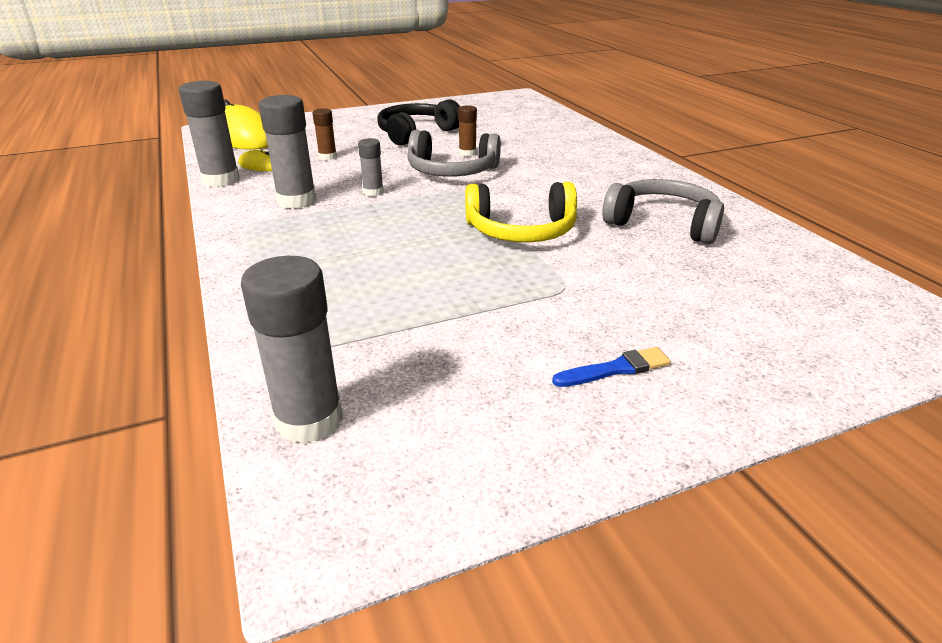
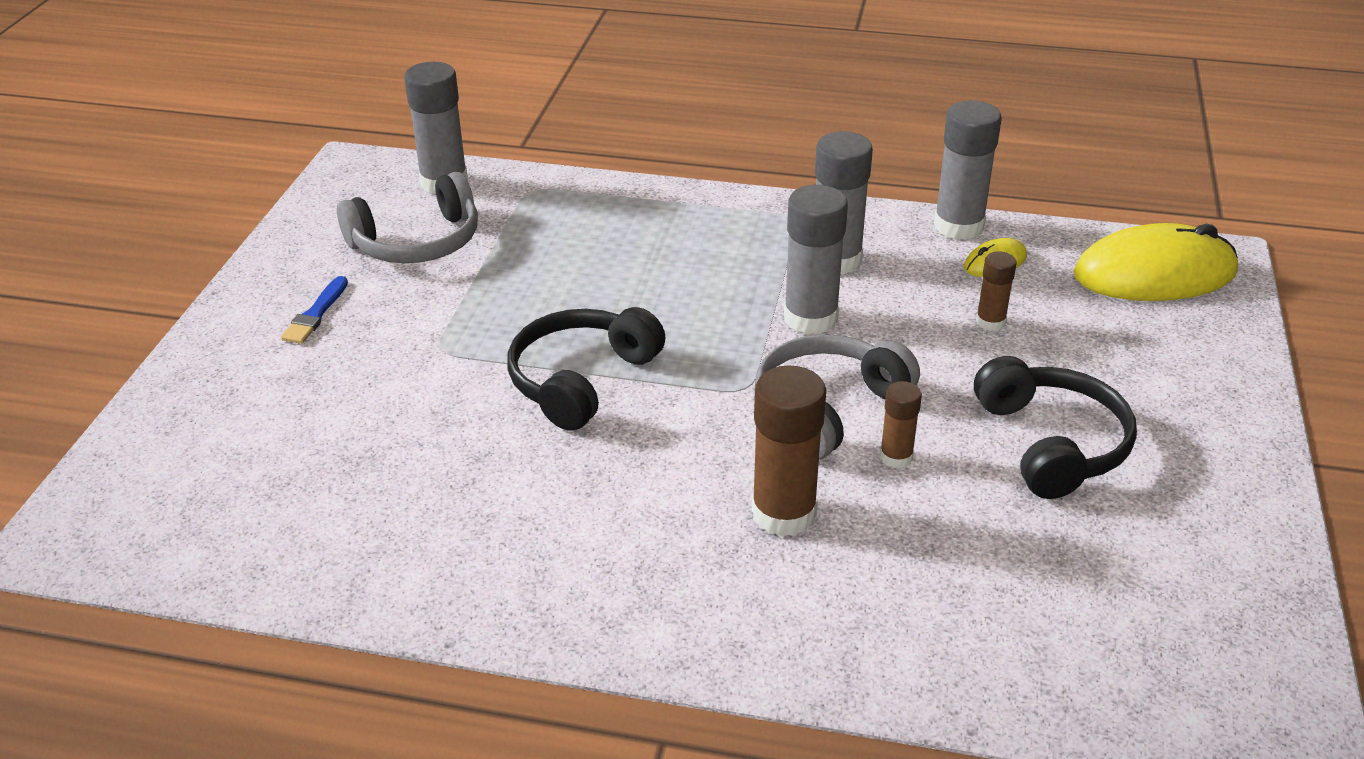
camera: 125 degrees right, 5 degrees up
grey glue stick [358,138,384,196] -> grey glue stick [784,185,848,334], size x1.86
yellow headphones [465,182,577,243] -> black headphones [507,307,666,431]
grey headphones [602,179,724,244] -> grey headphones moved to [337,172,478,263]
none -> brown glue stick [752,365,826,537]

